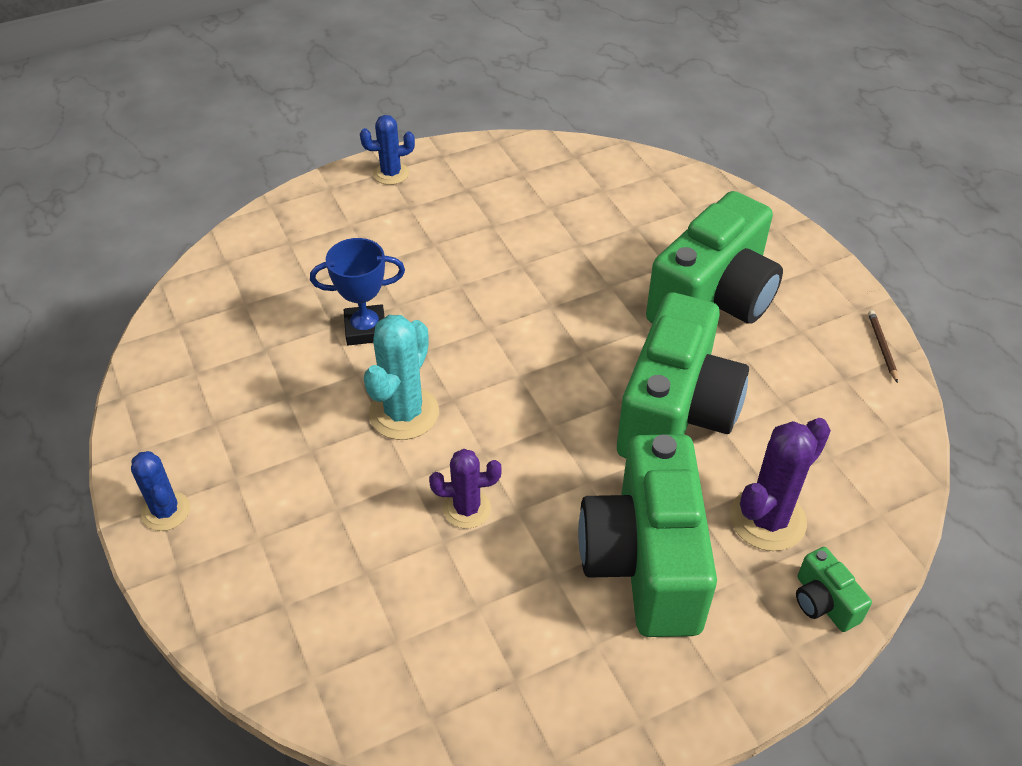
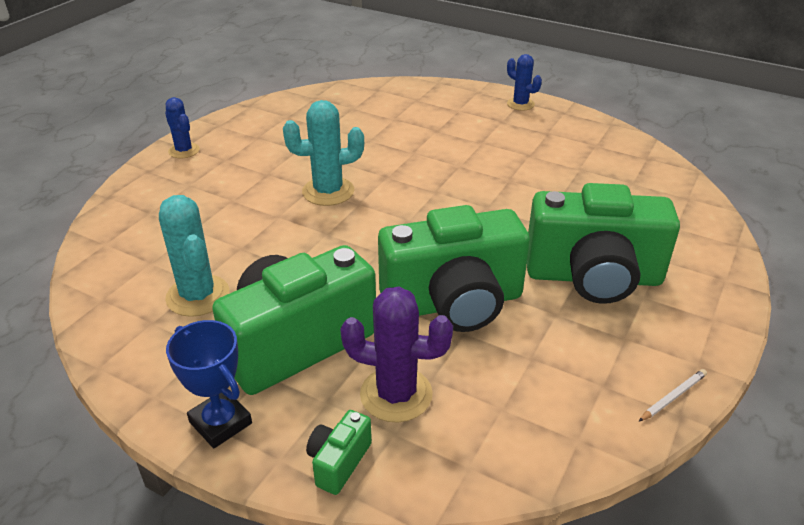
camera: 55 degrees right, 10 degrees down
blue cactus [131,451,190,531] -> blue cactus turned 60 degrees counterclockwise [165,97,200,158]
blue trophy [310,238,405,346] -> blue trophy moved to [166,320,252,448]
purple cactus [429,449,502,529] -> none
brown pencil [868,310,898,383] -> white pencil [639,369,707,421]
none -> turquoise cactus [159,195,230,317]

